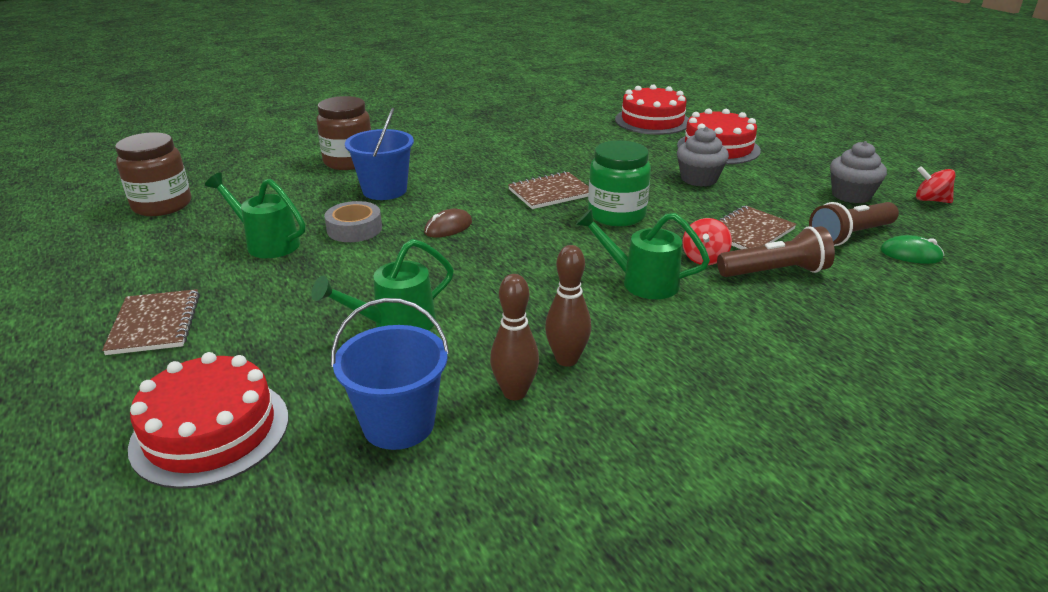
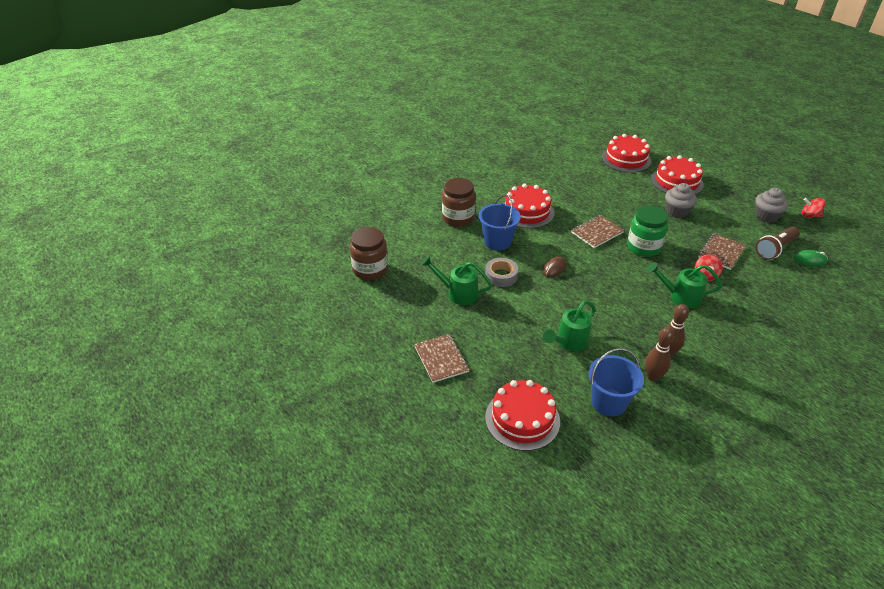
camera: 10 degrees left, 10 degrees up
brown flashlight [717,226,835,277] -> none
none -> red cake [503,184,554,228]

